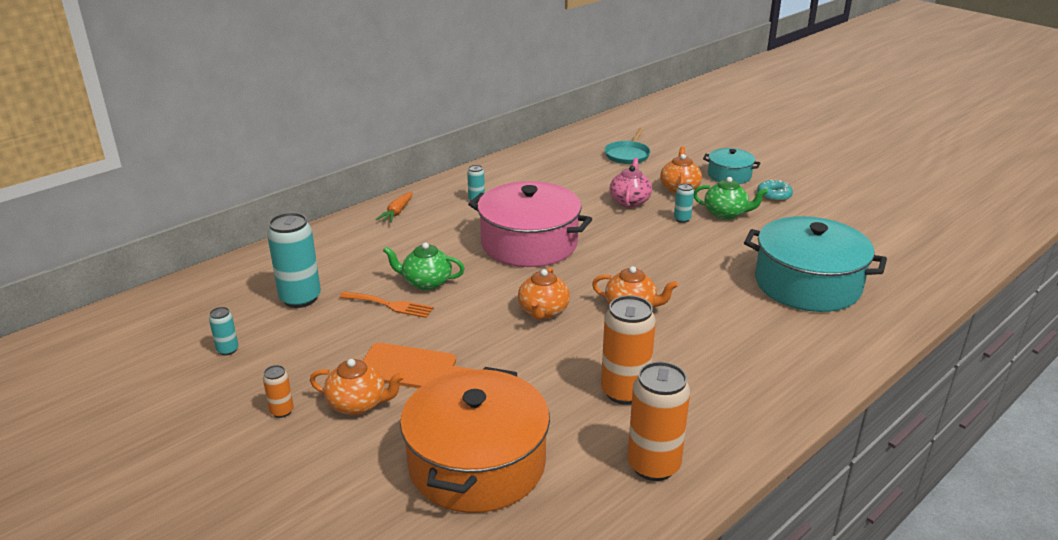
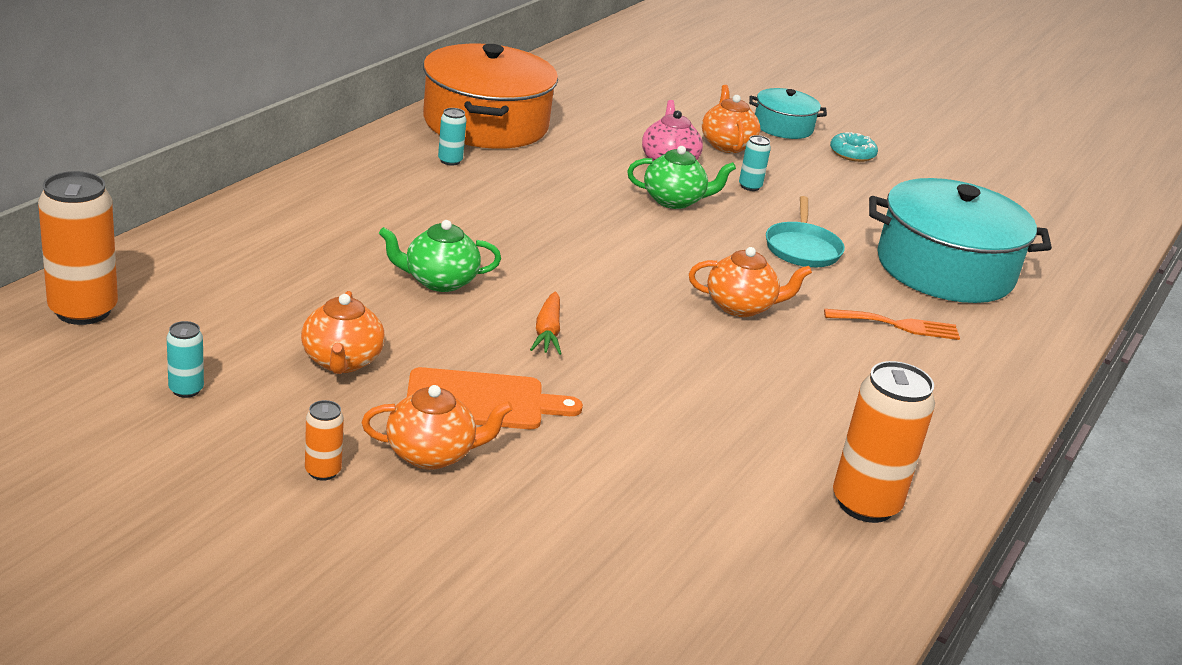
camera: 20 degrees left, 0 degrees up
turquoise can [267,213,321,308] -> none
orange fork [340,291,434,318] -> orange fork moved to [824,309,960,340]
orange carrot [376,192,413,223] -> orange carrot moved to [530,292,562,355]
orange pot [400,367,550,513] -> orange pot moved to [423,44,558,149]
pink pot [468,181,592,267] -> none
orange teapot [518,267,570,320] -> orange teapot moved to [301,291,385,374]
orange can [601,295,656,405] -> orange can moved to [38,171,118,325]
turquoise pan [605,128,650,164] -> turquoise pan moved to [766,196,845,267]
green teapot [694,177,768,220] -> green teapot moved to [627,146,736,209]

